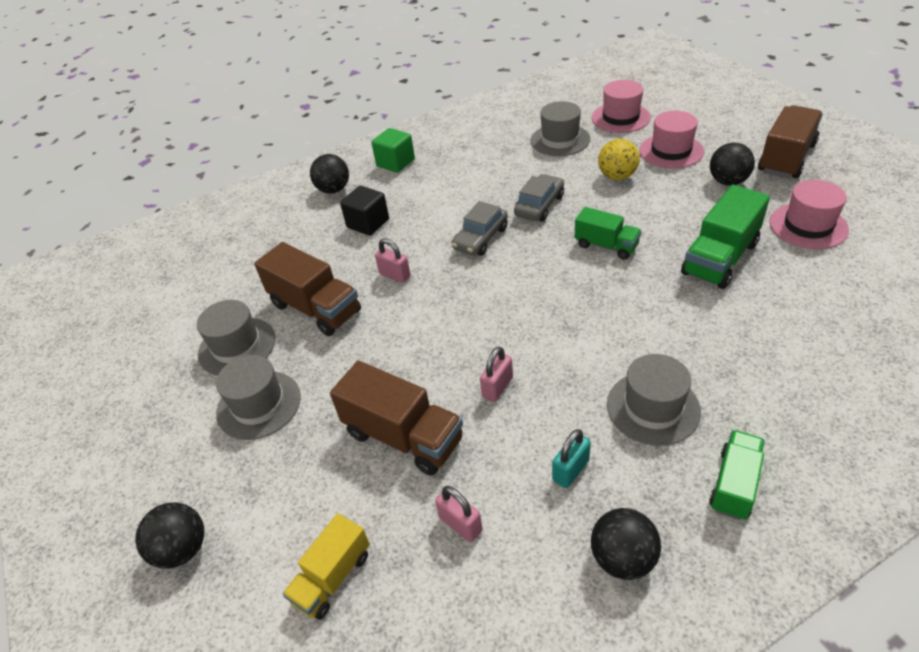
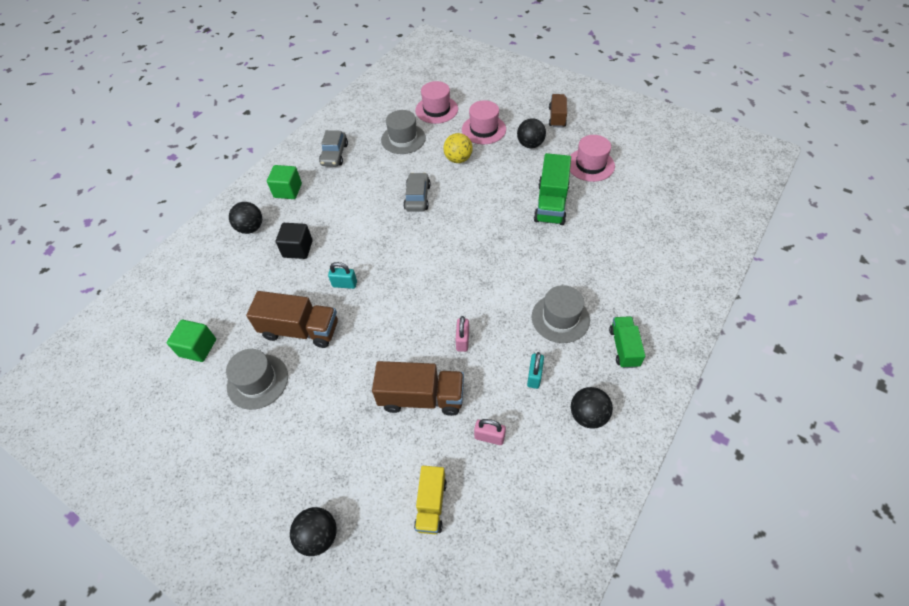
camera: 30 degrees left, 10 degrees up
grey hat [216,355,301,440] -> none
pink padlock [375,238,411,283] -> turquoise padlock [328,262,357,289]
grey car [452,201,508,256] -> grey car moved to [319,130,348,166]
green truck [575,207,641,260] -> none
brown truck [758,105,823,178] -> brown truck [549,94,567,127], size x0.63
none -> green cube [167,320,216,362]

